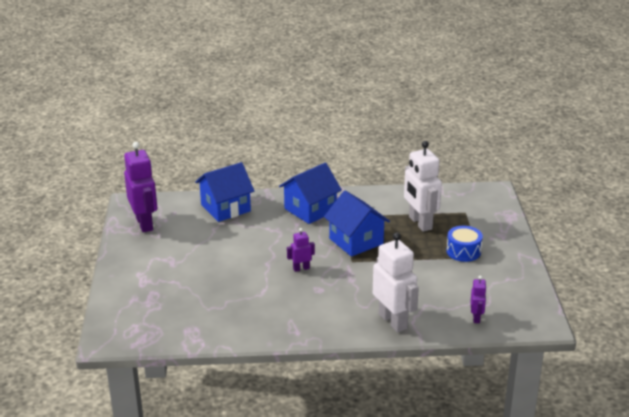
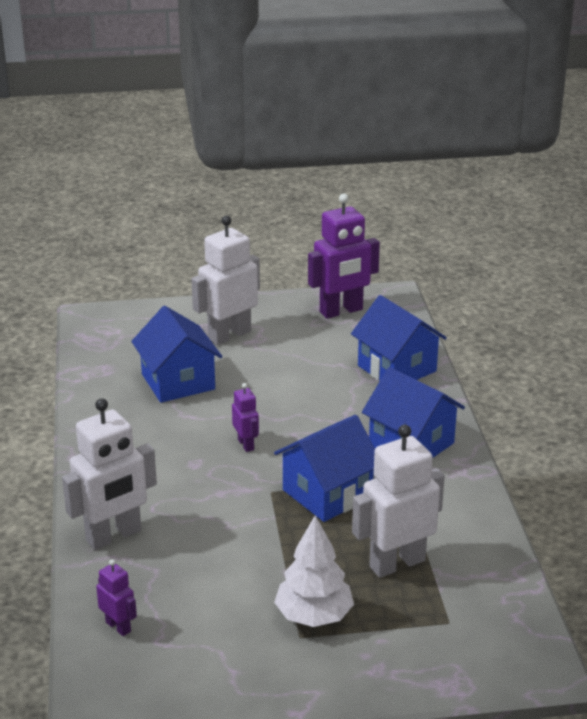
camera: 85 degrees right, 0 degrees up
blue drum [446,226,483,262] -> white tree [274,515,354,627]
purple robot [470,276,487,323] -> purple robot turned 135 degrees counterclockwise [96,559,137,636]
none -> blue house [131,306,222,403]
none -> white robot [191,216,260,345]

